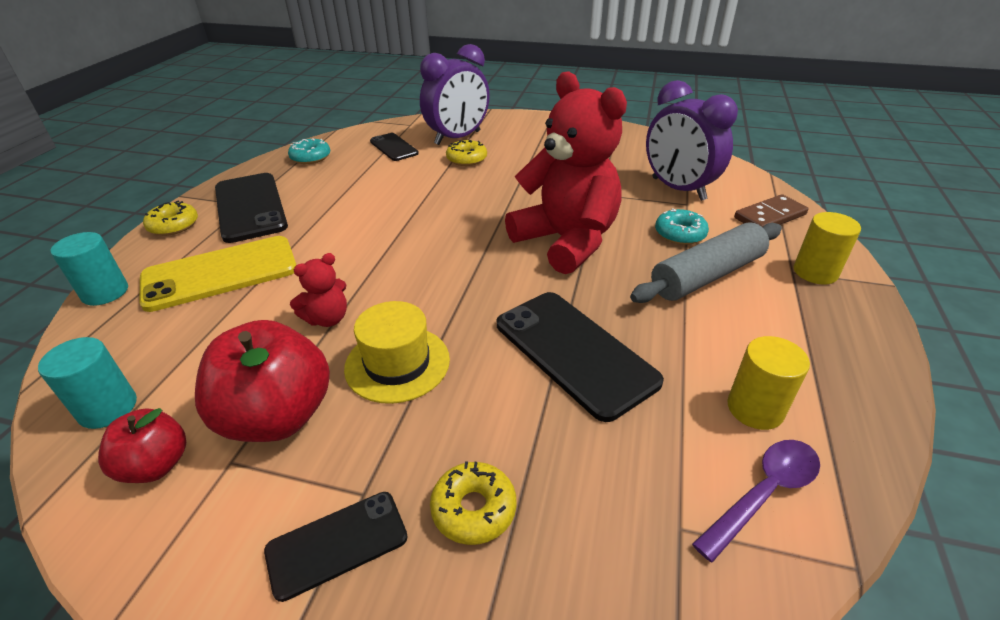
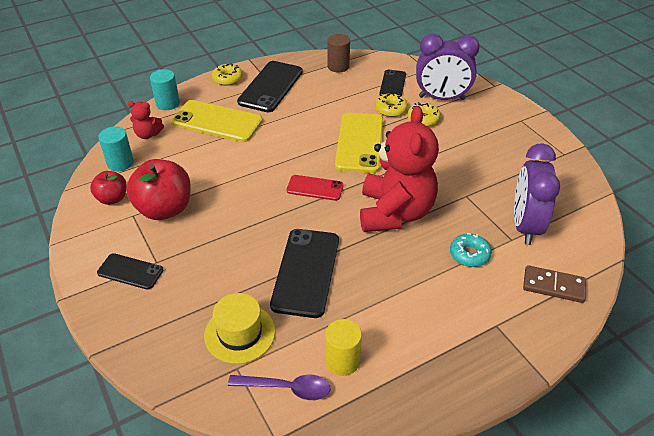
camera: 45 degrees right, 5 degrees up
turquoise donut [288,138,330,164] -> brown cylinder [327,34,350,72]
red teddy bear [290,253,347,327] -> red teddy bear moved to [128,101,164,139]
yellow hat [344,301,450,404] -> yellow hat moved to [204,293,275,364]
yellow donut [430,461,517,545] -> yellow donut moved to [375,93,408,117]
grey rolling pin [630,222,782,303] -> none
yellow cylinder [794,212,861,284] -> none
none -> red phone [287,175,344,201]
none -> yellow phone [335,113,383,173]

